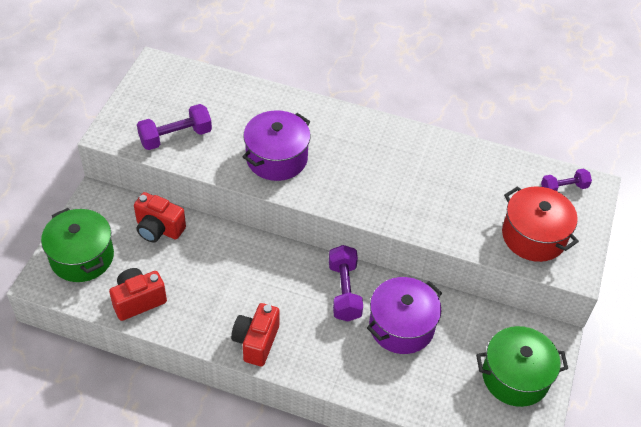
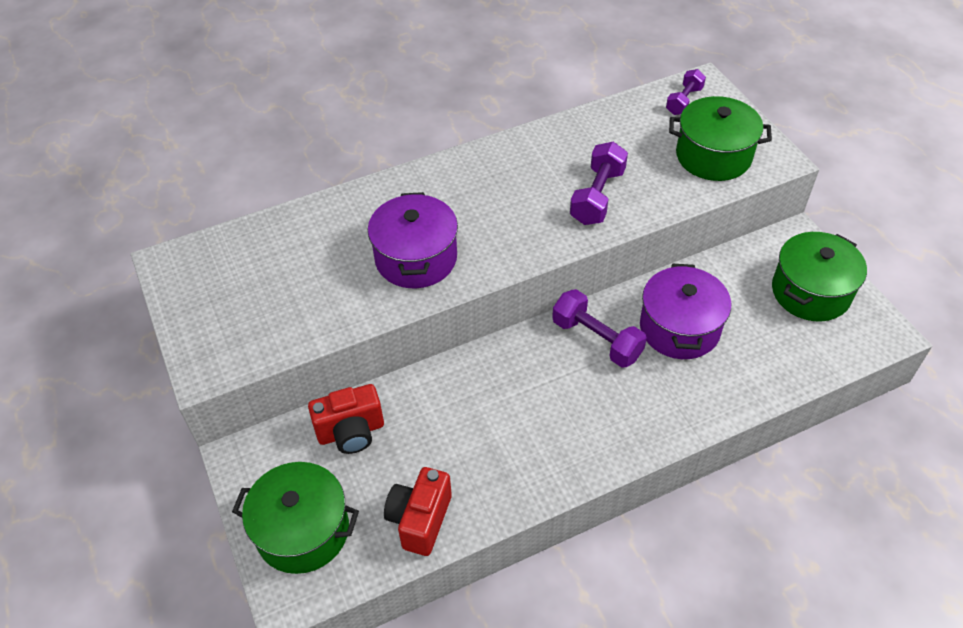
camera: 40 degrees left, 0 degrees up
purple dumbbell [137,104,212,150] -> purple dumbbell moved to [570,142,628,225]
red camera [231,303,280,366] -> none
red pot [502,186,579,262] -> green pot [669,96,772,181]

